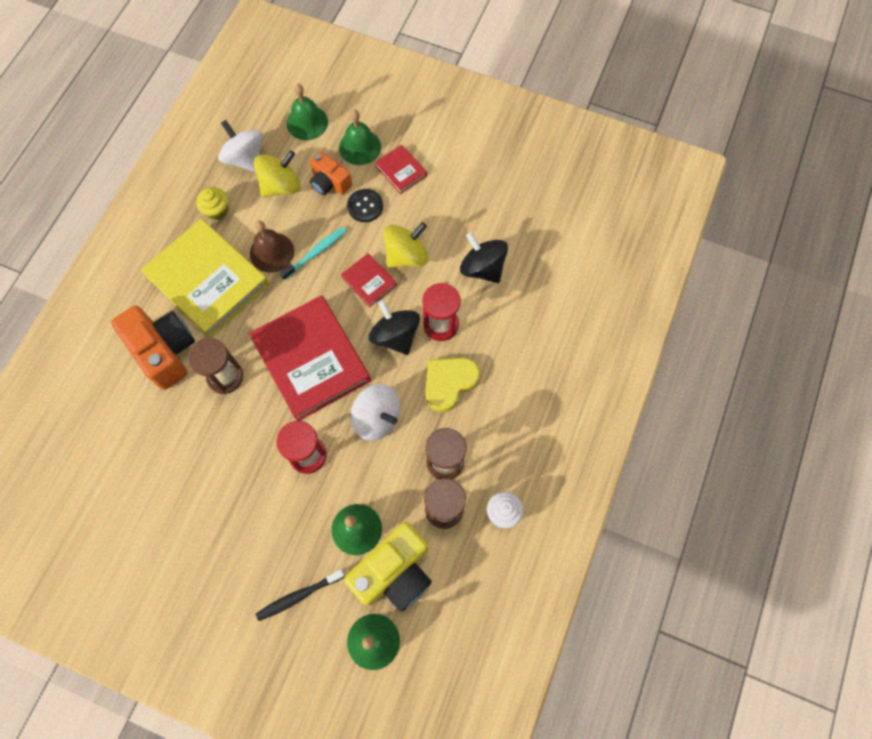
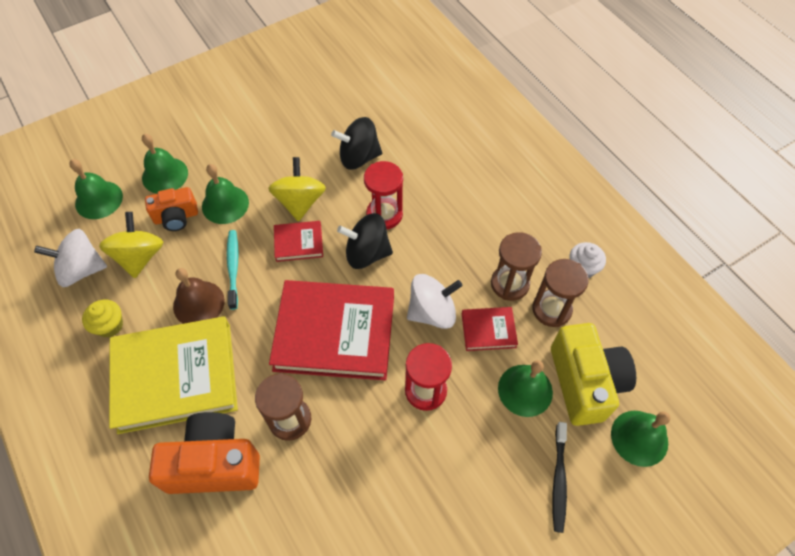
camera: 55 degrees left, 10 degrees down
black button [347,189,383,222] -> green bell [202,164,249,224]
red book [375,144,427,194] -> red book moved to [462,307,518,351]
yellow heart [425,357,480,412] -> none

